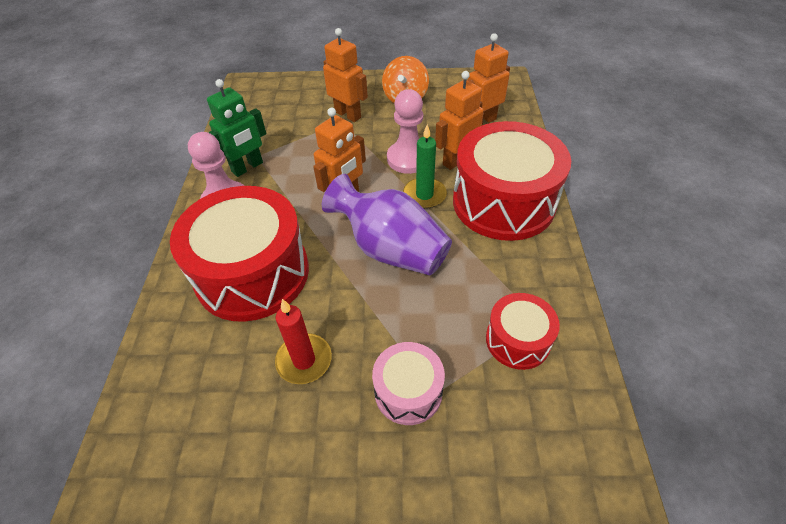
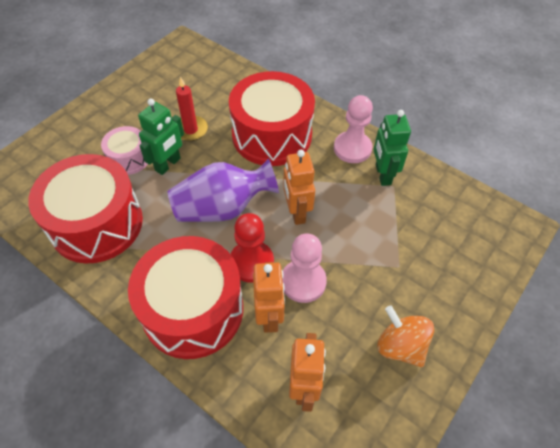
camera: 125 degrees right, 5 degrees up
orange robot [323,28,368,122] -> none
green candle [403,124,447,209] -> red pawn [231,213,274,283]
red drum [486,293,560,370] -> red drum [28,154,143,264], size x1.99
none -> green robot [138,99,184,175]

